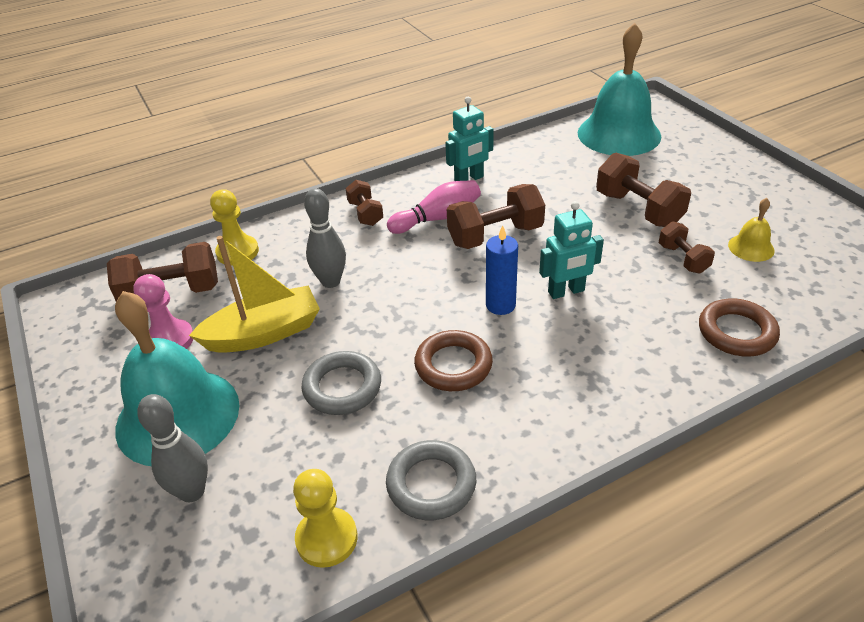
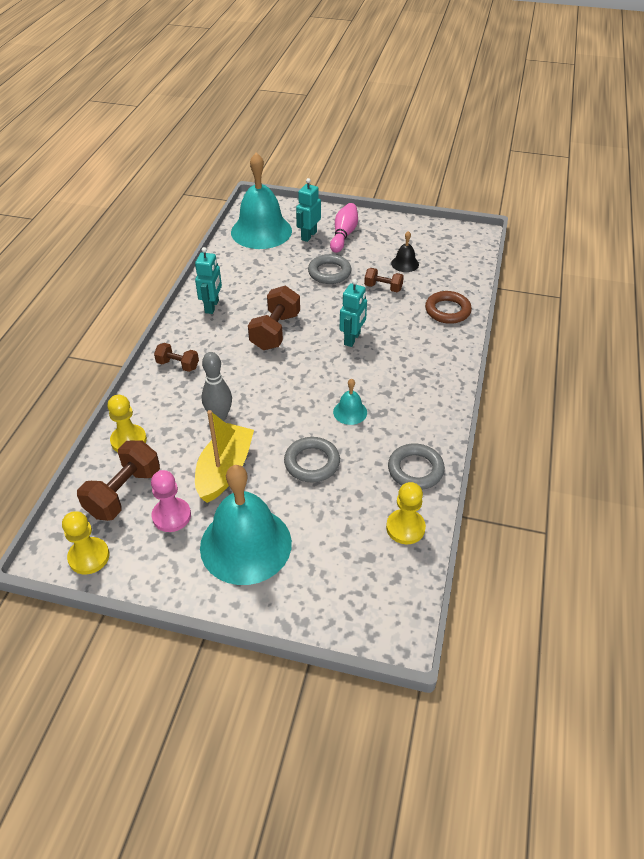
camera: 50 degrees left, 5 degrees up
grey bowling pin [137,394,208,502] -> none
pink bowling pin [387,180,481,234] -> pink bowling pin moved to [330,203,358,253]
brown ring [414,330,493,391] -> turquoise bell [333,379,367,425]
blue candle [486,225,518,315] -> none
brown dumbbell [596,153,691,227] -> grey ring [308,254,352,284]
yellow bell [728,198,775,262] -> black bell [391,231,419,272]
none -> yellow pawn [62,511,109,575]
none -> turquoise robot [296,178,321,242]

